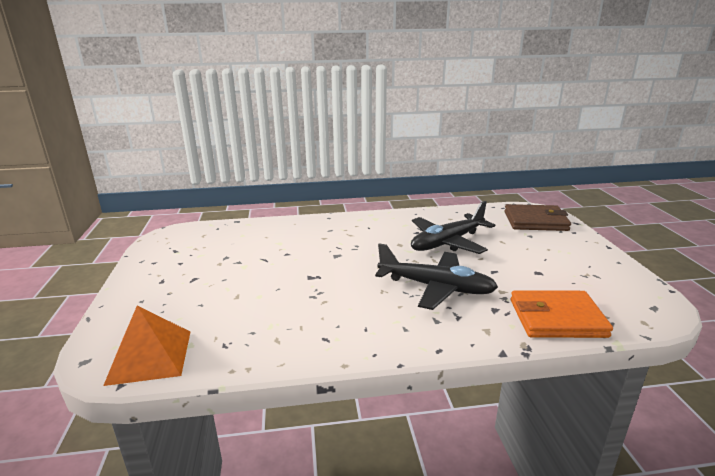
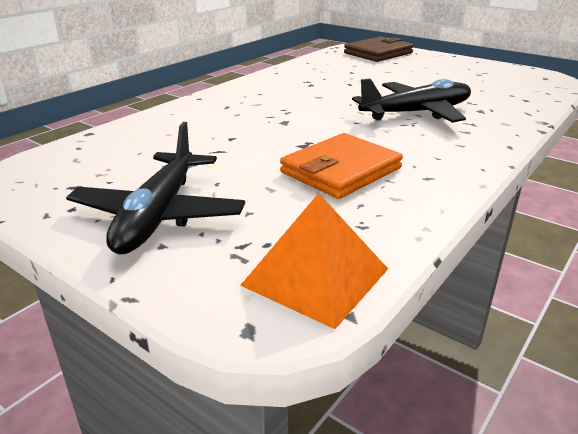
camera: 45 degrees left, 5 degrees up
black plane [411,201,495,254] -> black plane moved to [66,122,245,254]
orange wallet [511,290,613,338] -> orange wallet moved to [280,133,403,199]

